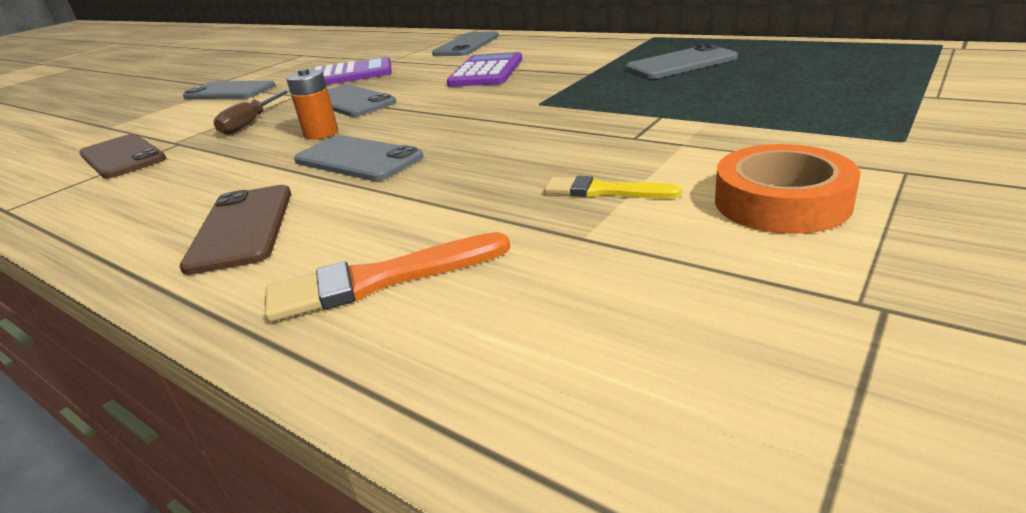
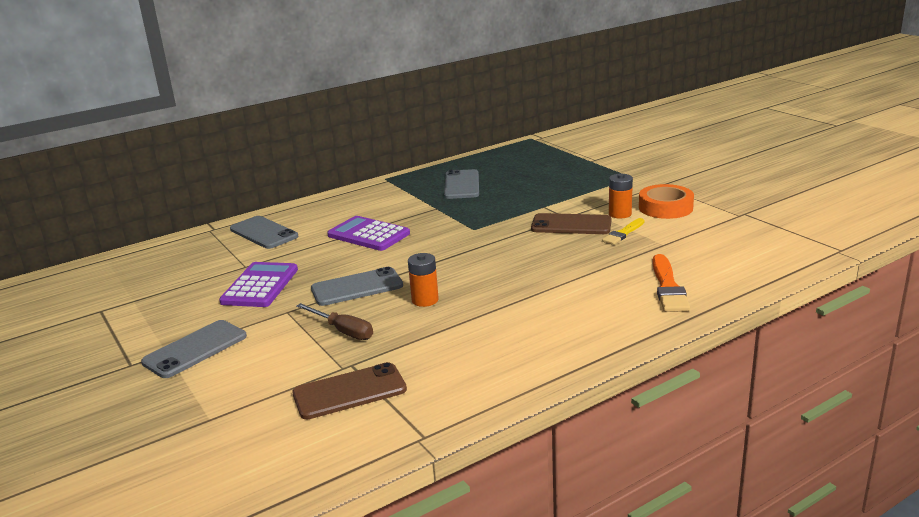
camera: 70 degrees left, 5 degrees down
brown phone [179,185,291,275] -> brown phone moved to [531,213,612,234]
grey phone [294,135,424,181] -> none
none -> orange battery [609,173,633,218]

